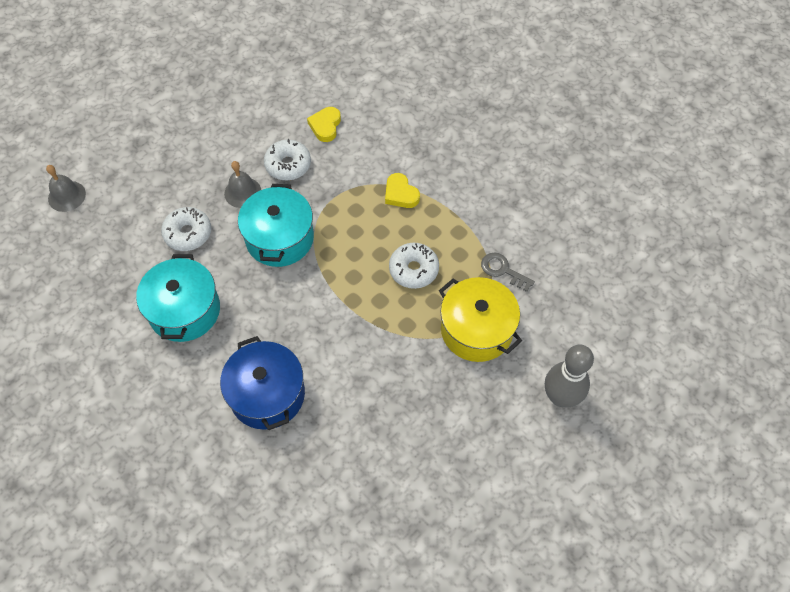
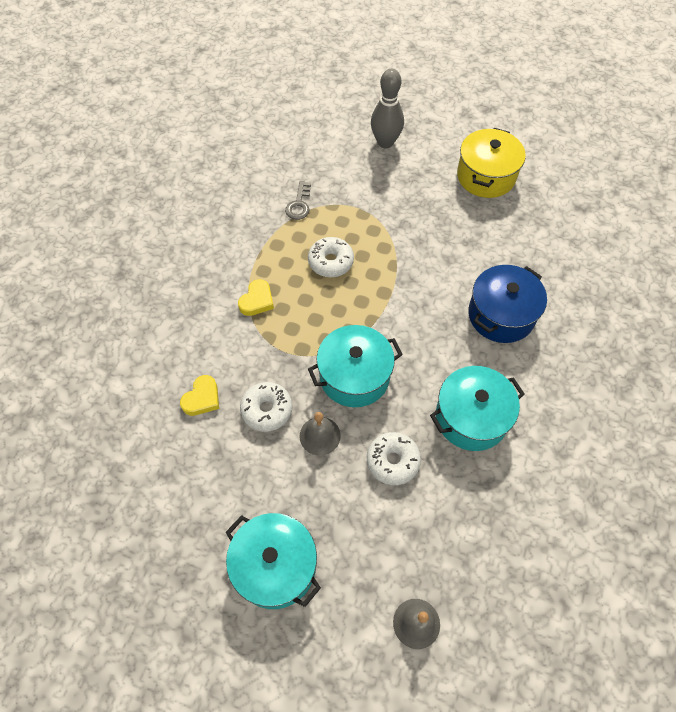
camera: 115 degrees left, 0 degrees up
yellow heart [307,107,341,142] -> yellow heart turned 45 degrees counterclockwise [180,375,219,416]
yellow pot [439,277,522,362] -> yellow pot moved to [457,128,526,198]
none -> turquoise pot [225,513,321,609]

